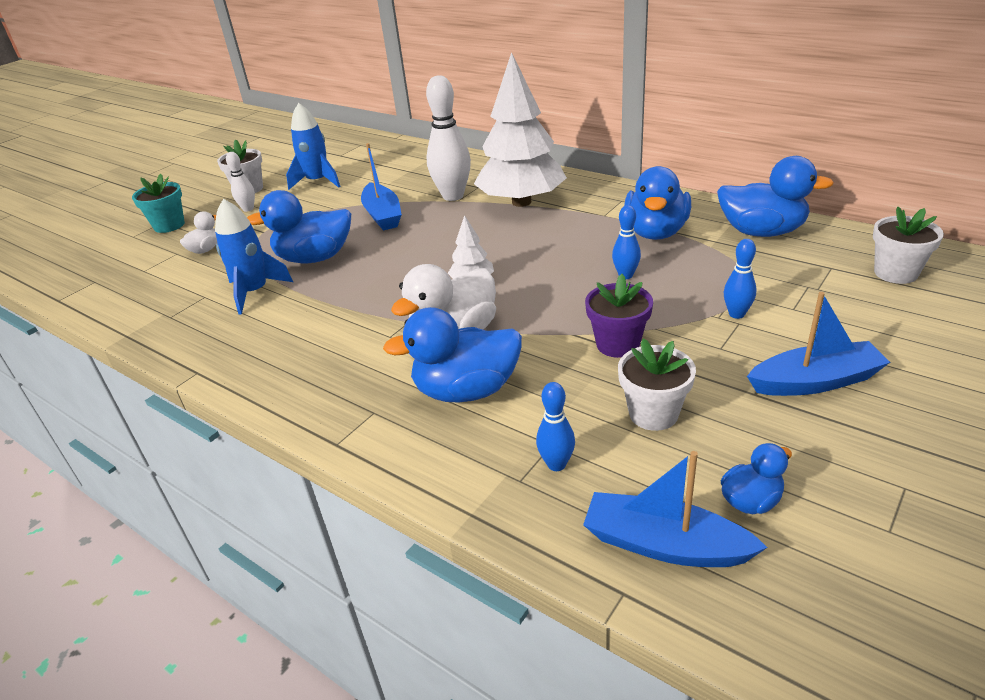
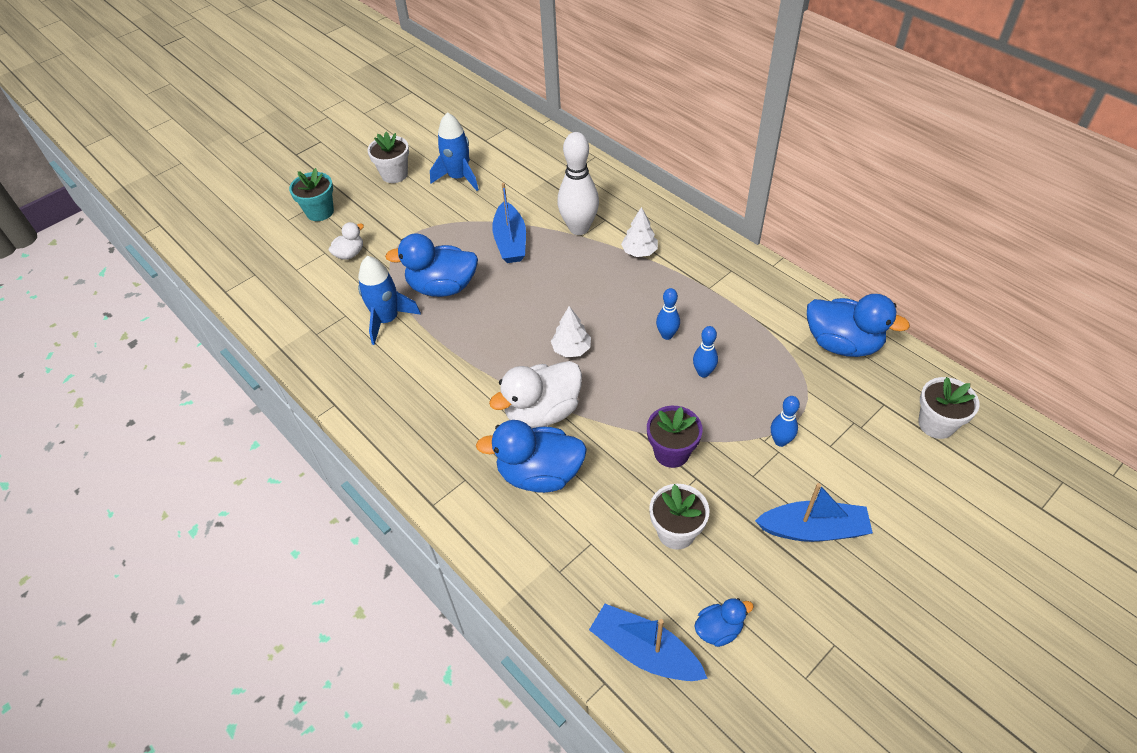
camera: 10 degrees right, 15 degrees up
white bowling pin [226,152,255,212] -> none
white tree [474,52,567,207] -> white tree [621,207,658,257], size x0.43
blue bowling pin [536,382,575,471] -> blue bowling pin moved to [656,288,680,340]
blue duck [624,166,691,240] -> none

